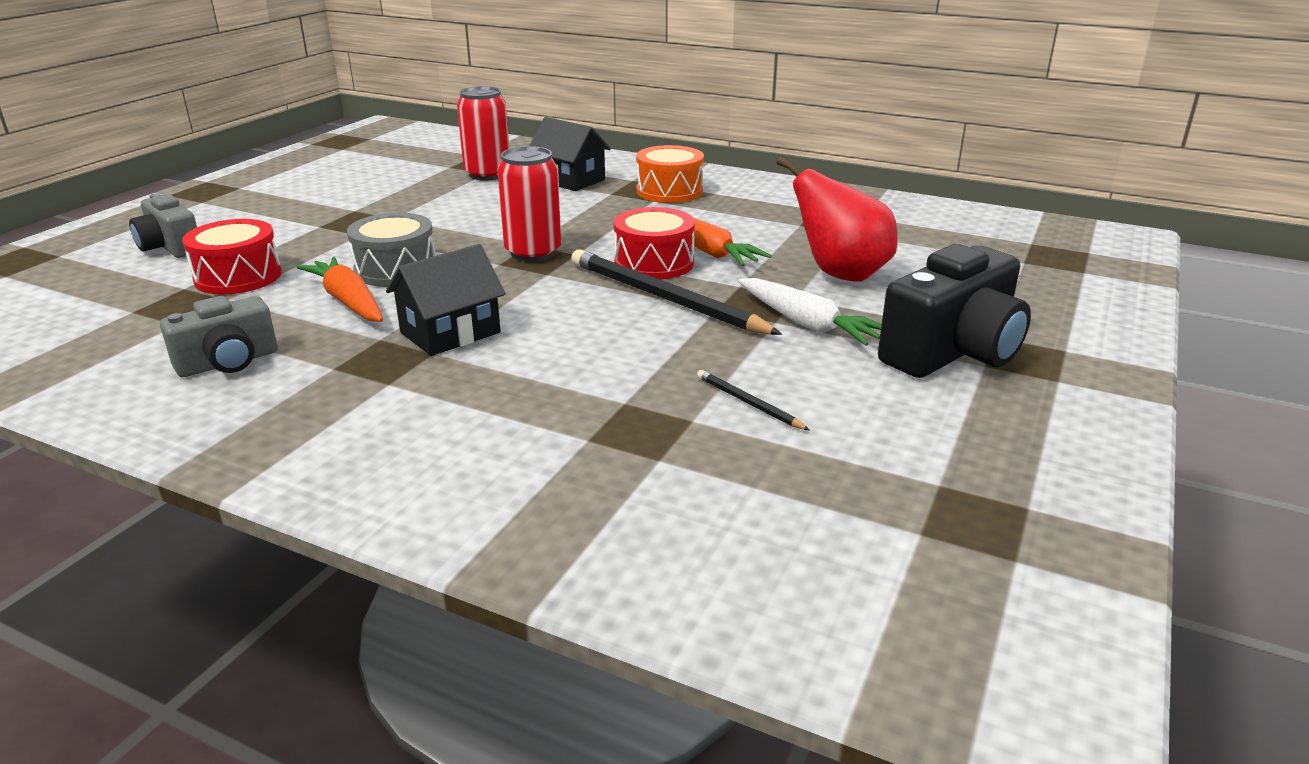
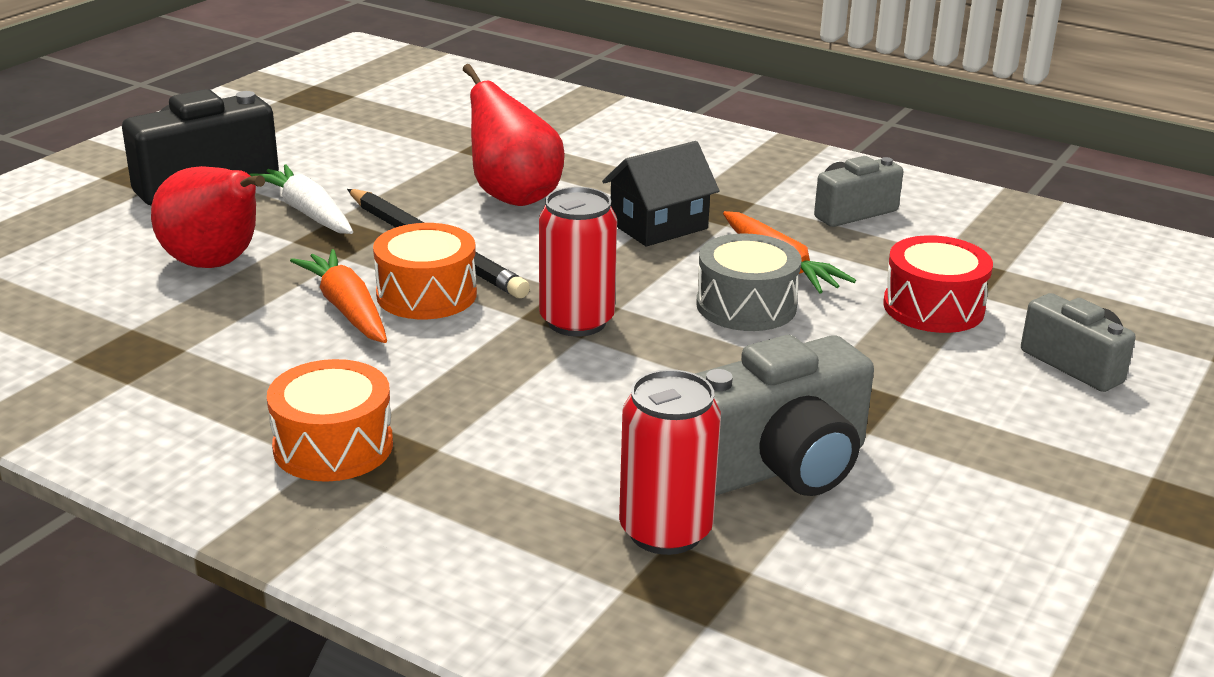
camera: 175 degrees left, 0 degrees up
black house [529,117,611,191] -> none
red drum [613,207,695,280] -> orange drum [373,223,477,319]
black pencil [697,370,810,430] -> none
none -> red pear [463,64,565,206]
none -> grey camera [695,335,874,496]

